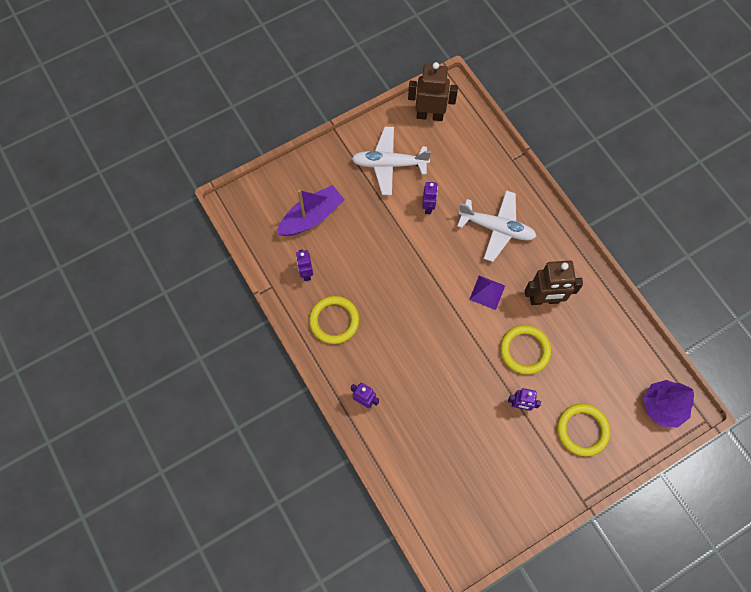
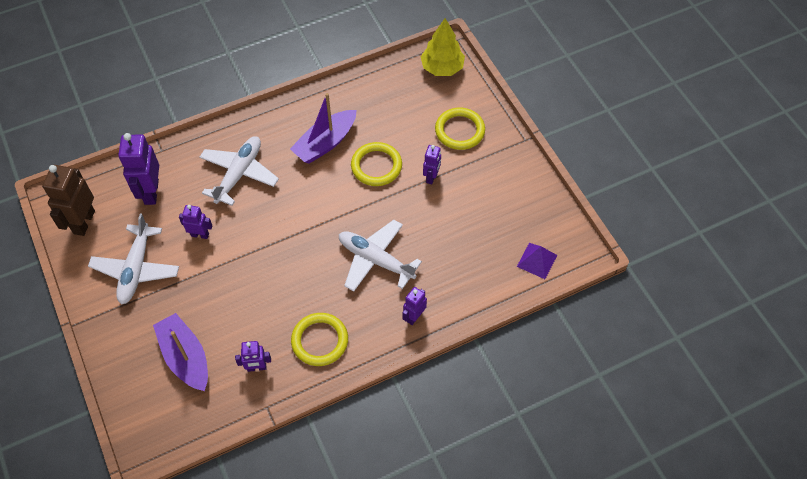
camera: 85 degrees left, 10 degrees down
purple pyramid [469,276,505,310] -> purple pyramid moved to [517,243,557,279]
brown robot [524,261,583,305] -> purple boat [290,93,356,164]
purple tree [644,380,694,428] -> yellow tree [421,18,465,76]
none -> purple robot [118,133,159,205]
none -> white plane [339,220,422,292]

